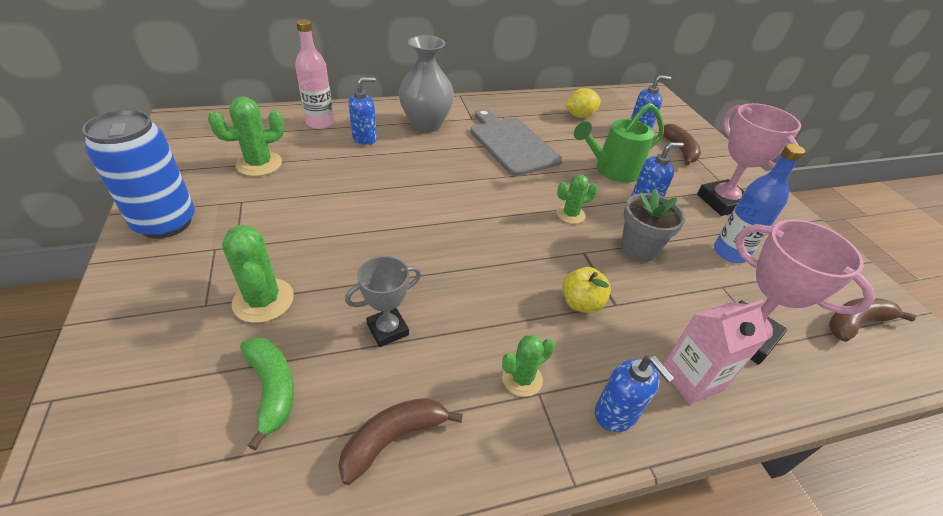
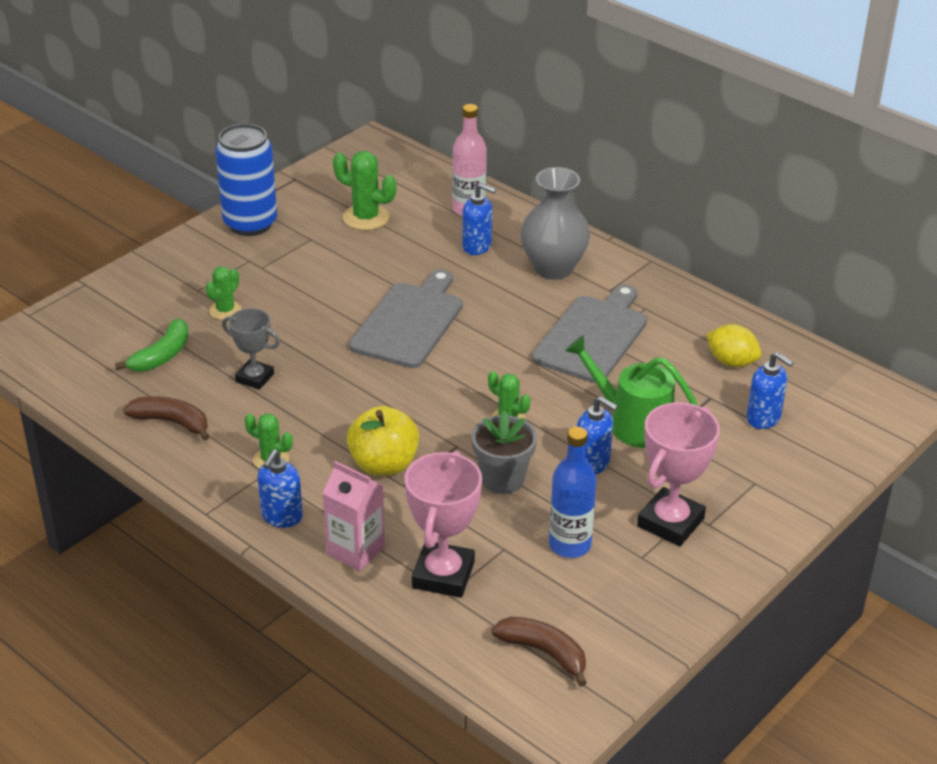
camera: 60 degrees right, 5 degrees down
green cactus [222,225,294,323] -> green cactus [206,267,242,320], size x0.64
yellow apple [562,267,611,313] -> yellow apple [347,406,419,476], size x1.51
brown banana [663,124,701,165] -> none
none -> grey cutting board [349,269,463,368]

